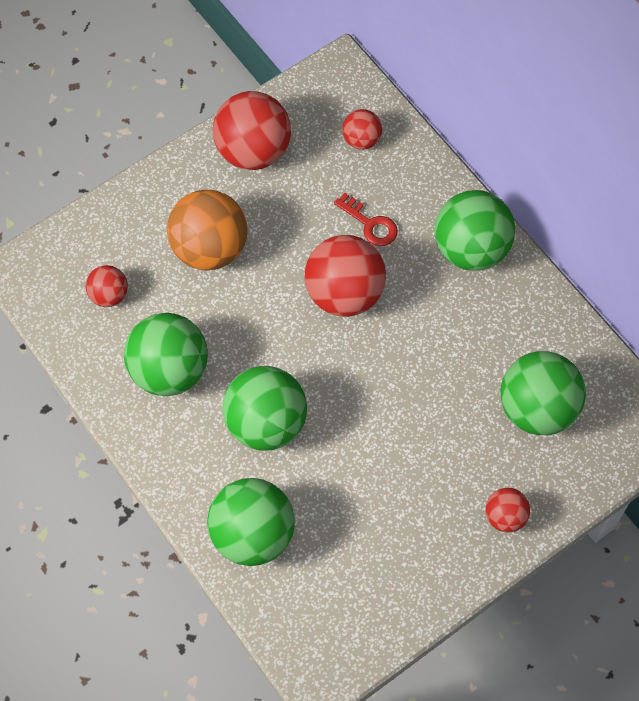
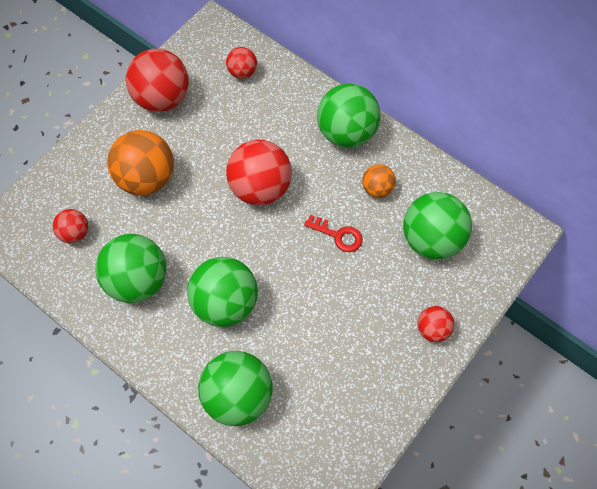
camera: 15 degrees left, 0 degrees up
red key [334,193,398,246] -> red key moved to [304,214,363,252]
none -> orange ball [362,164,396,198]

